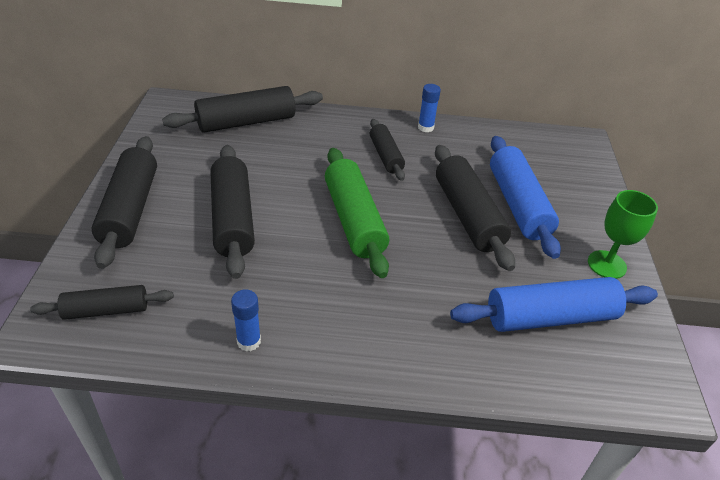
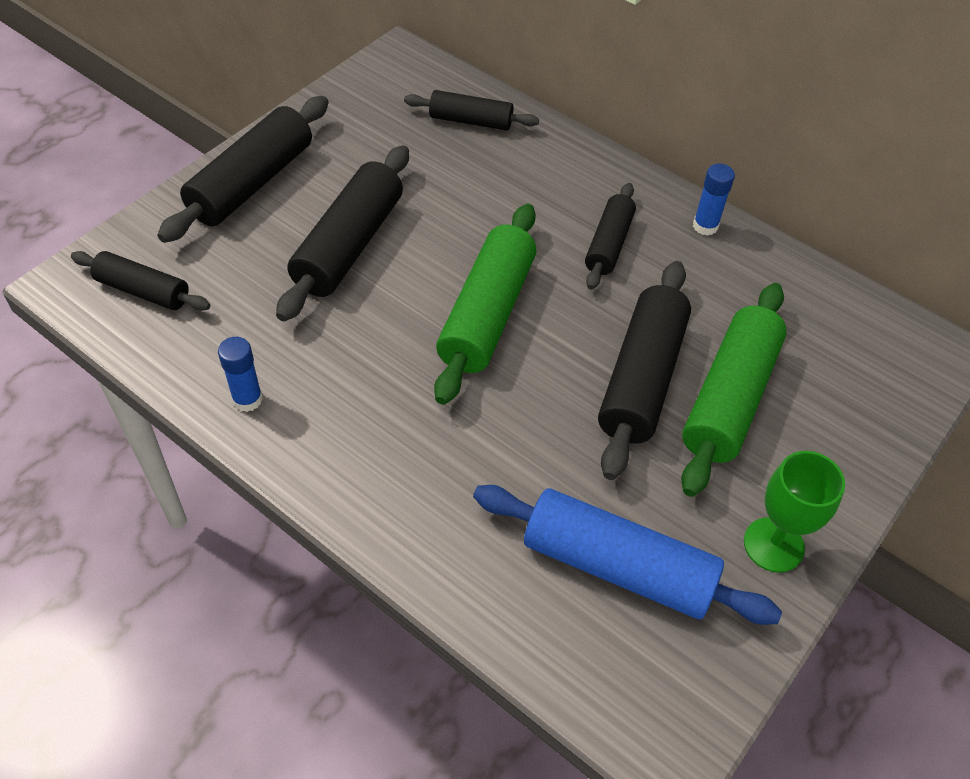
camera: 35 degrees right, 10 degrees up
black rolling pin [162,86,323,133] -> black rolling pin [404,90,539,131], size x0.60
blue rolling pin [490,136,561,259] -> green rolling pin [681,283,787,497]

